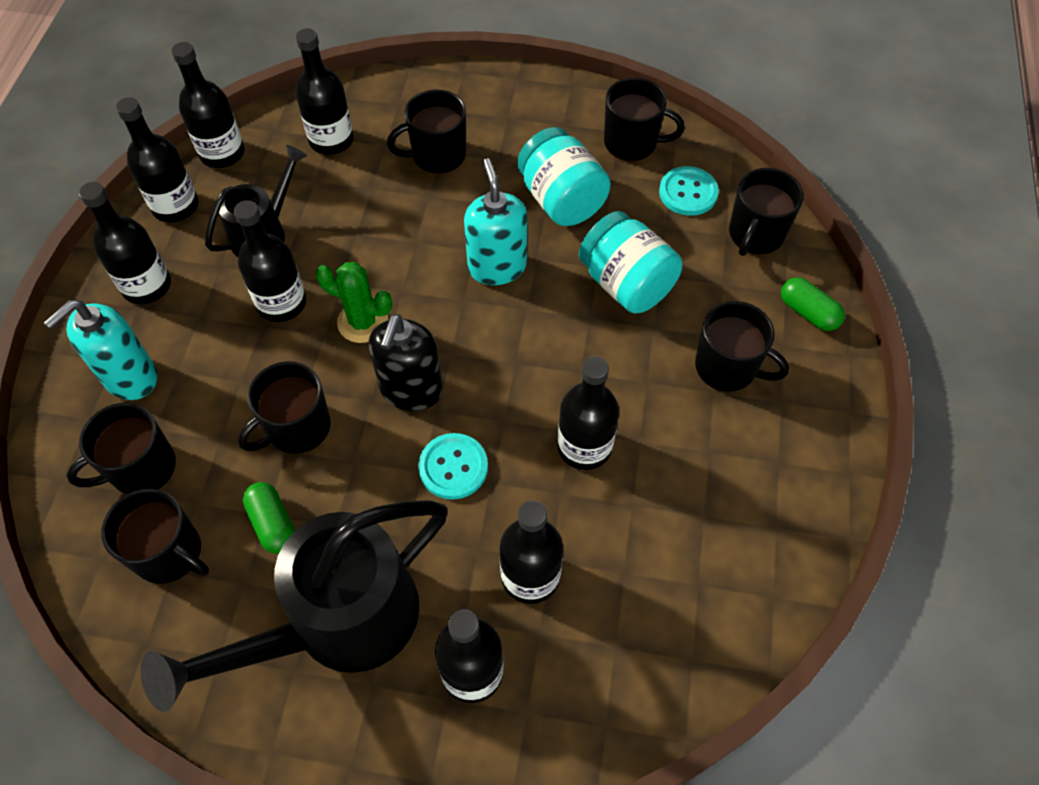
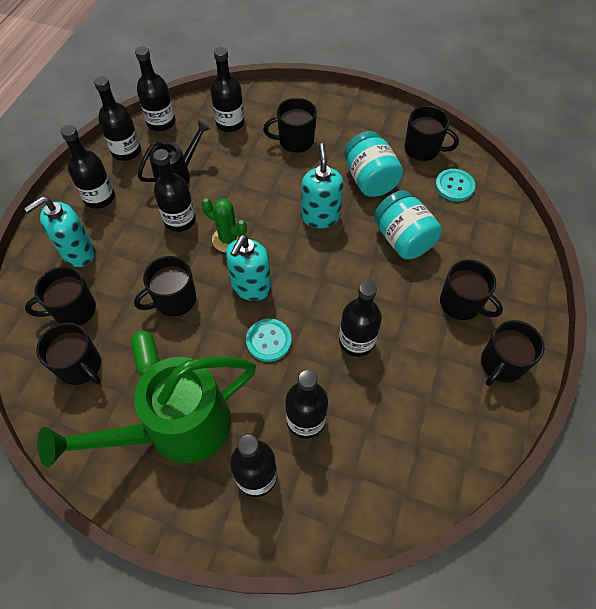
camera: 10 degrees right, 0 degrees up
black watering can [141,500,447,712] -> green watering can [37,357,256,468]
black soap dispenser [369,314,443,411] -> turquoise soap dispenser [225,235,271,301]
black mug [729,168,804,256] -> black mug moved to [481,320,544,386]
green capsule [781,277,845,331] -> none

